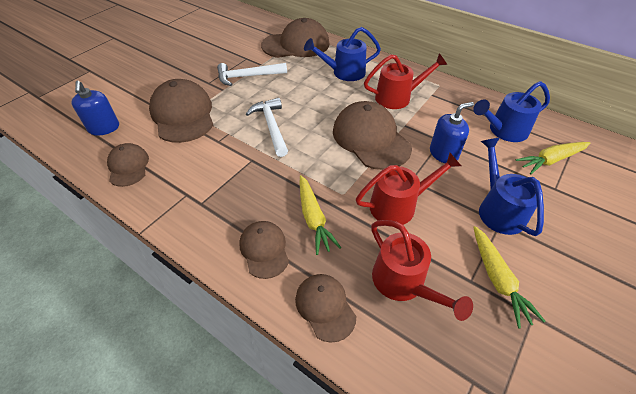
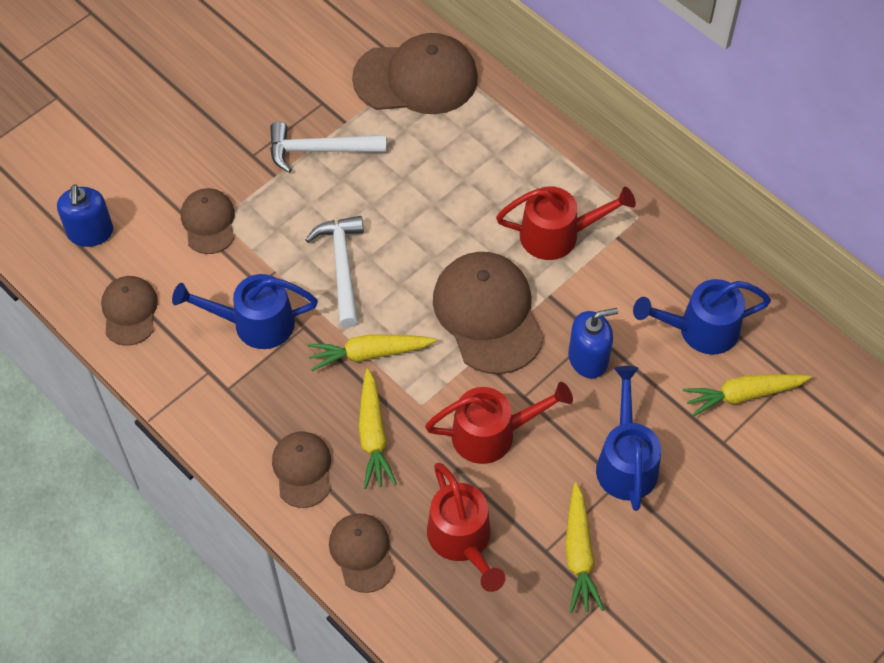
camera: 10 degrees right, 10 degrees up
brown cap [149,79,213,143] -> brown cap [181,188,235,254], size x0.56
blue watering can [304,27,381,81] -> blue watering can moved to [172,274,318,349]
none -> yellow carrot [307,334,437,371]

